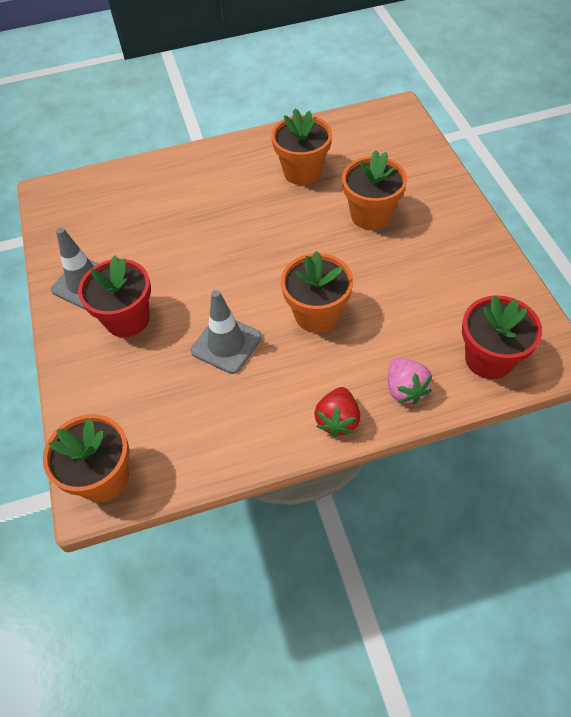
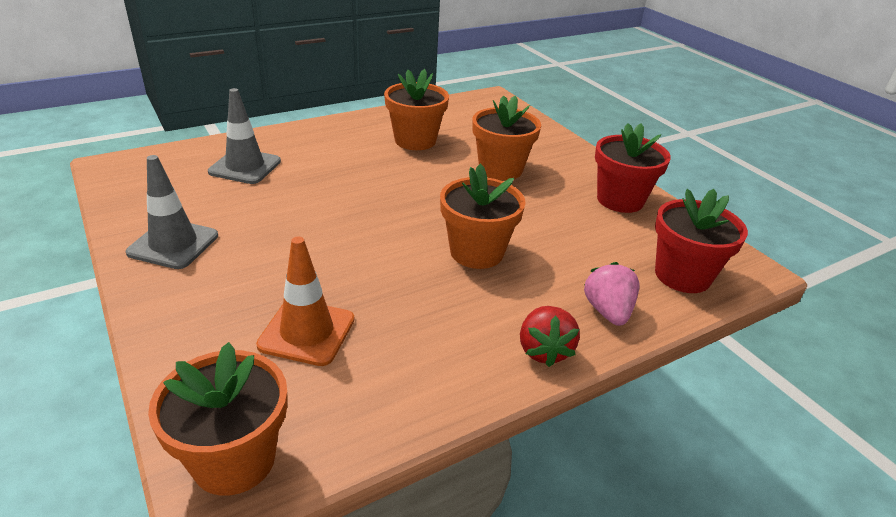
camera: 20 degrees left, 20 degrees down
red flower pot [78,255,151,338] -> red flower pot moved to [595,123,671,213]
grey traffic cone [191,290,262,374] -> grey traffic cone moved to [208,88,281,184]
pink strawberry [388,358,432,404] -> pink strawberry turned 150 degrees counterclockwise [584,262,640,326]
none -> orange traffic cone [256,236,355,366]

